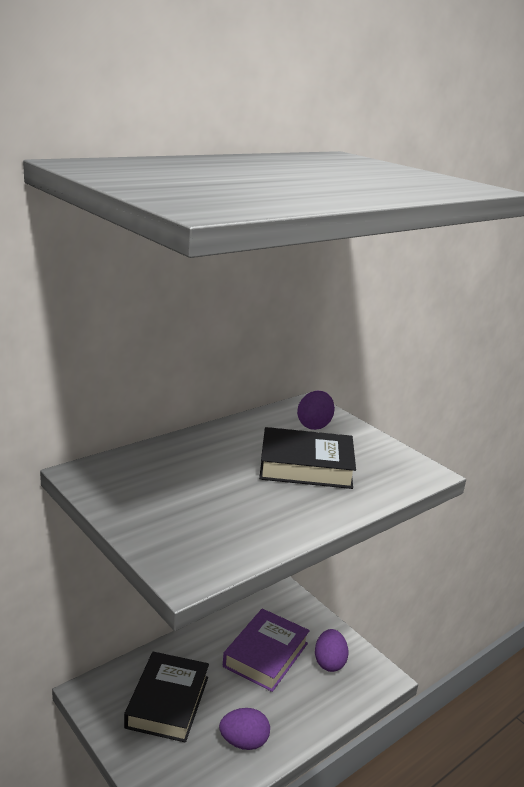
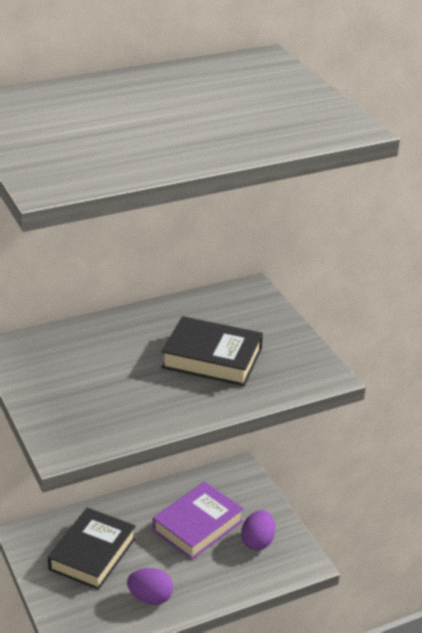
camera: 15 degrees right, 10 degrees up
purple egg [297,391,335,430] -> none

